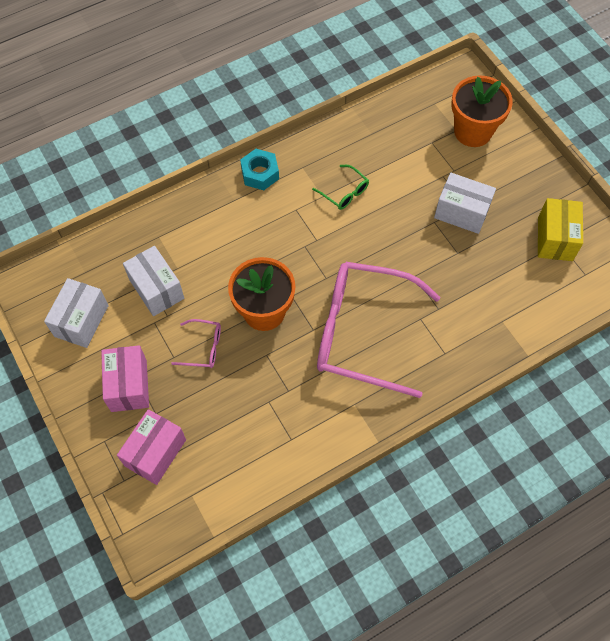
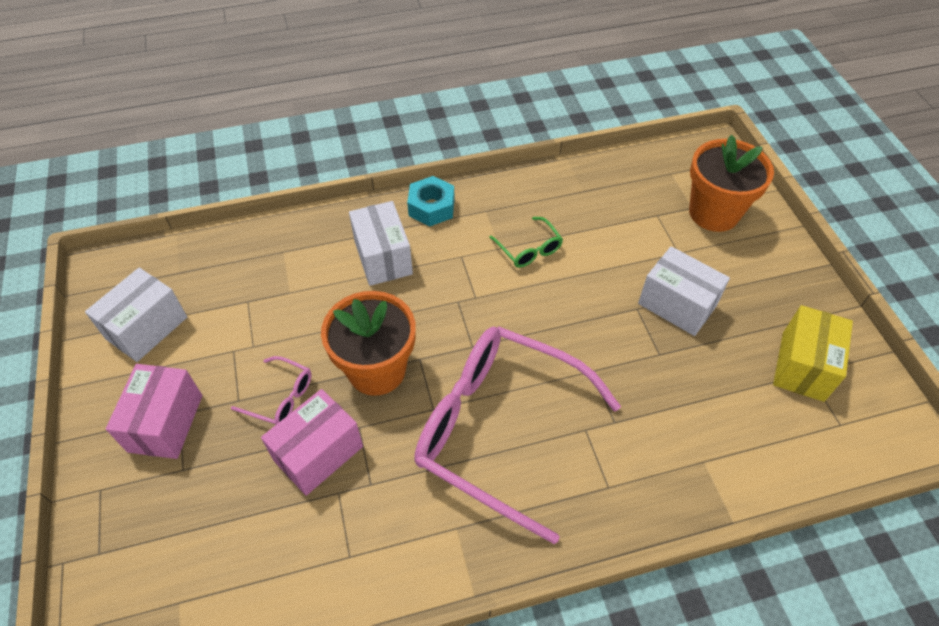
camera: 15 degrees right, 10 degrees down
pink box [117,409,186,485] -> pink box moved to [261,389,363,496]
white box [123,246,184,316] -> white box moved to [349,201,413,286]

